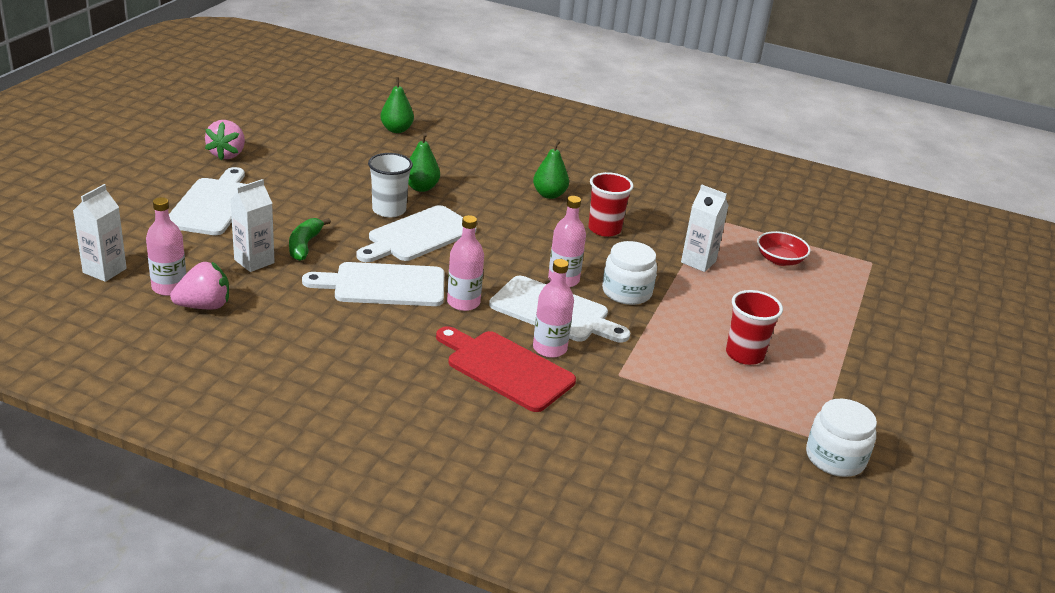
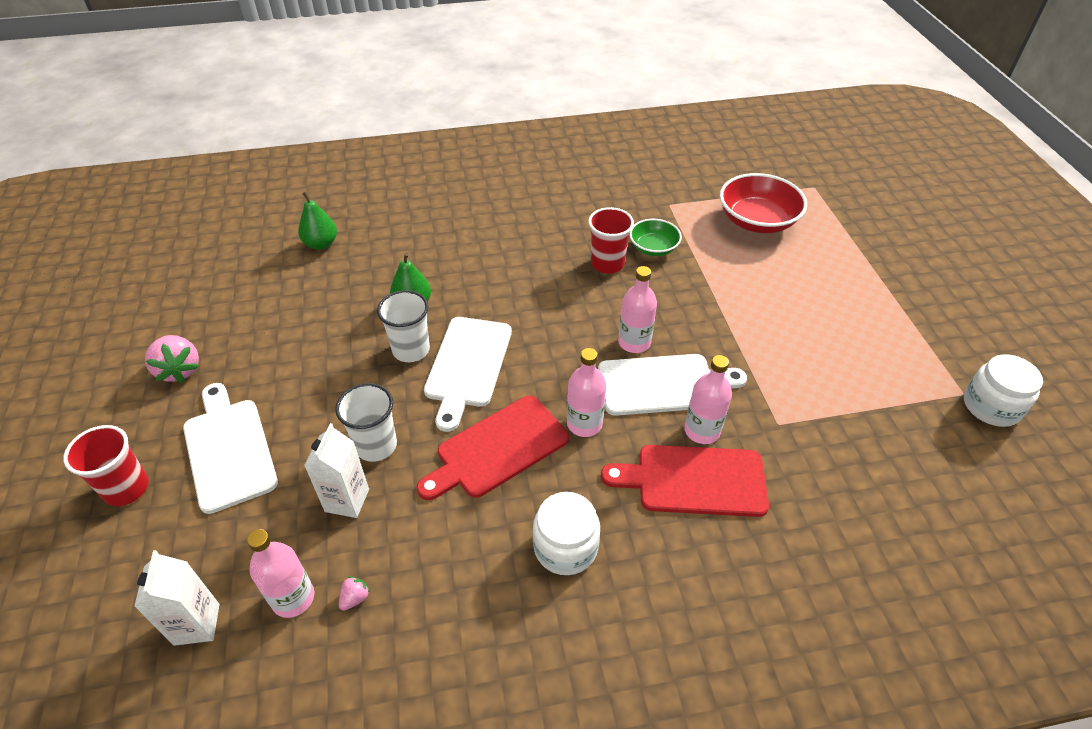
camera: 30 degrees left, 15 degrees up
pink strawberry [170,262,229,309] -> pink strawberry [339,576,370,611], size x0.47
green banana [289,218,331,261] -> white cup [335,383,397,462]
white cutting board [302,262,444,306] -> red cutting board [417,396,569,500]
green pear [533,140,569,199] -> none
white jar [602,241,657,305] -> white jar moved to [533,492,600,575]
white carton [681,185,729,272] -> none
red cup [726,290,783,365] -> red cup moved to [63,425,149,506]
red bowl [757,231,810,266] -> red bowl [720,173,807,233], size x1.70
none -> green bowl [630,219,682,256]

